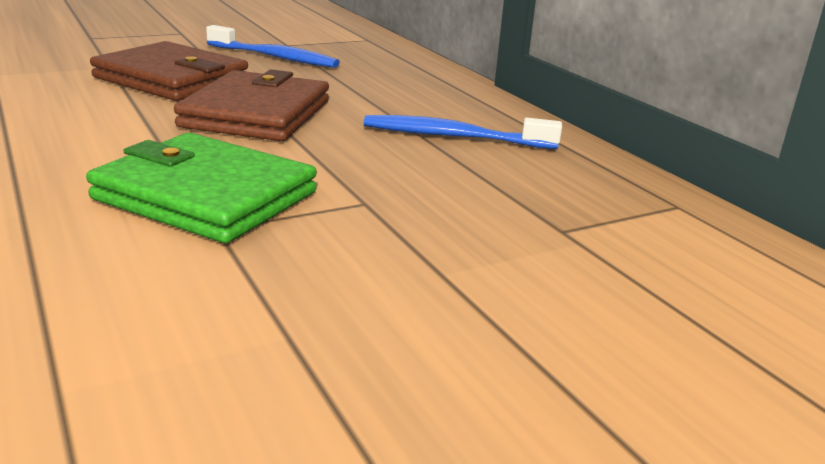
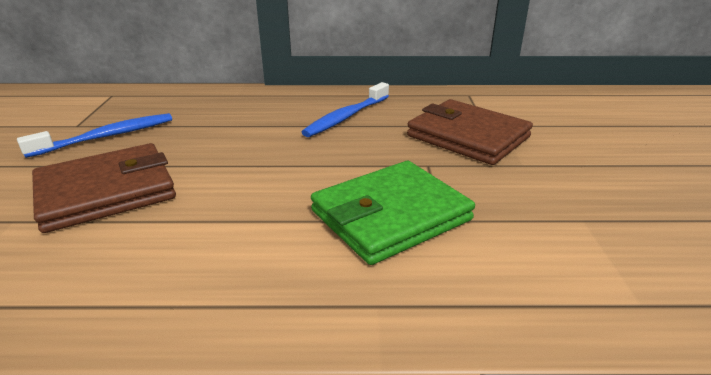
camera: 60 degrees left, 5 degrees up
brown wallet [174,69,329,141] -> brown wallet moved to [407,99,533,165]

